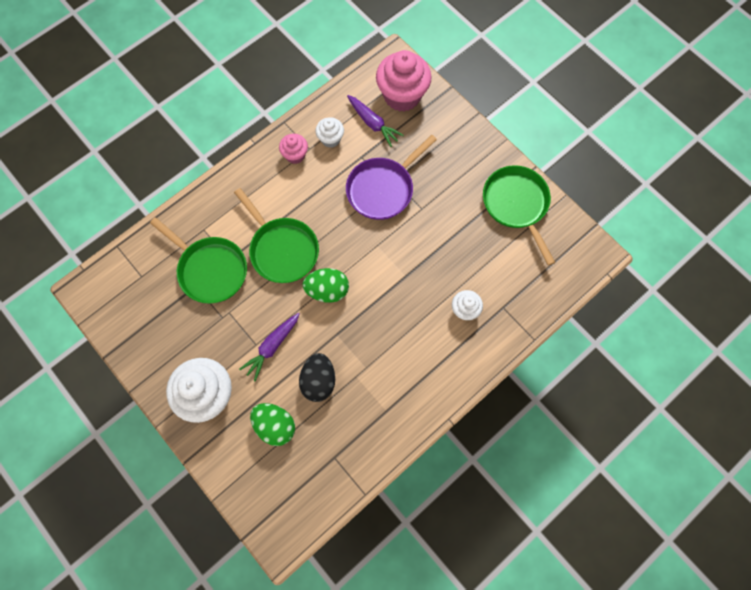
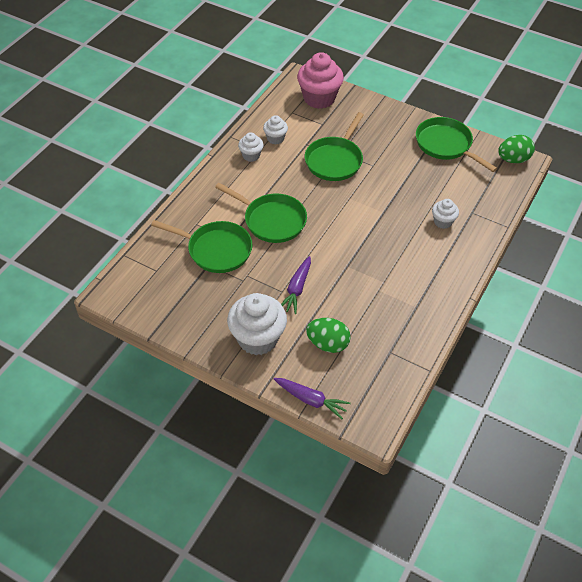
camera: 20 degrees left, 20 degrees down
pink cupcake [279,134,308,164] -> white cupcake [238,132,264,162]
black egg [299,353,335,402] -> none
green egg [302,268,349,303] -> green egg moved to [498,135,535,163]
purple pan [346,135,437,220] -> green pan [305,112,364,181]
purple carrot [347,95,404,147] -> purple carrot moved to [274,378,351,419]

